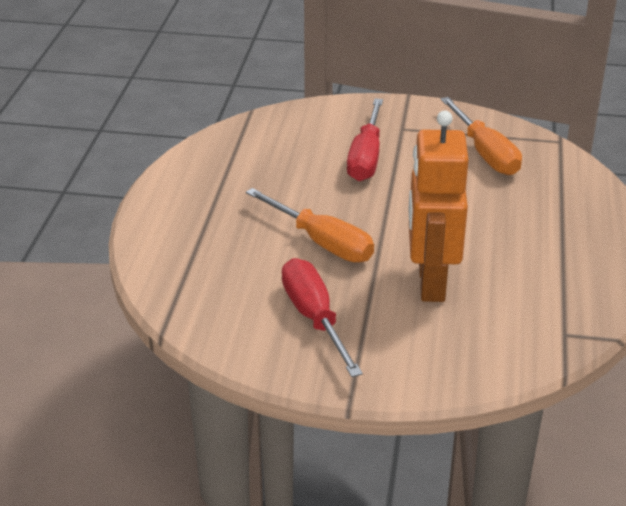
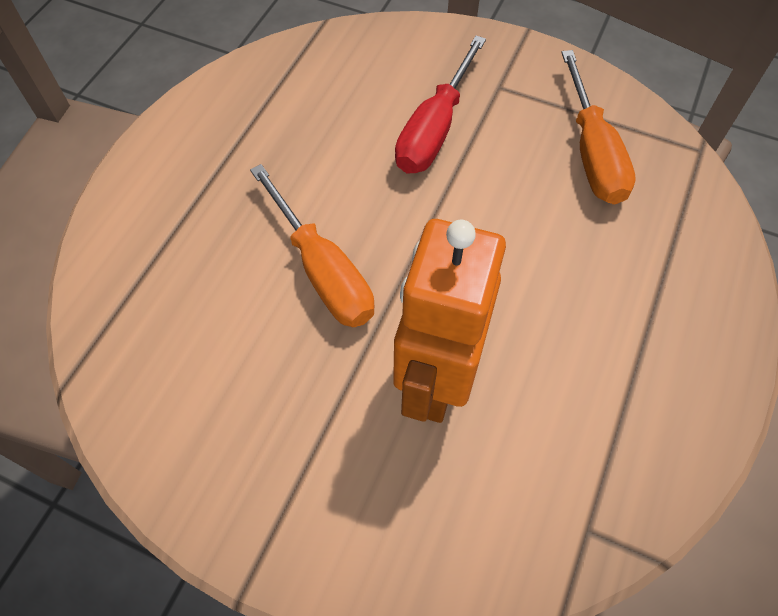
camera: 15 degrees right, 25 degrees up
red screwdriver [282,258,363,377] -> none

